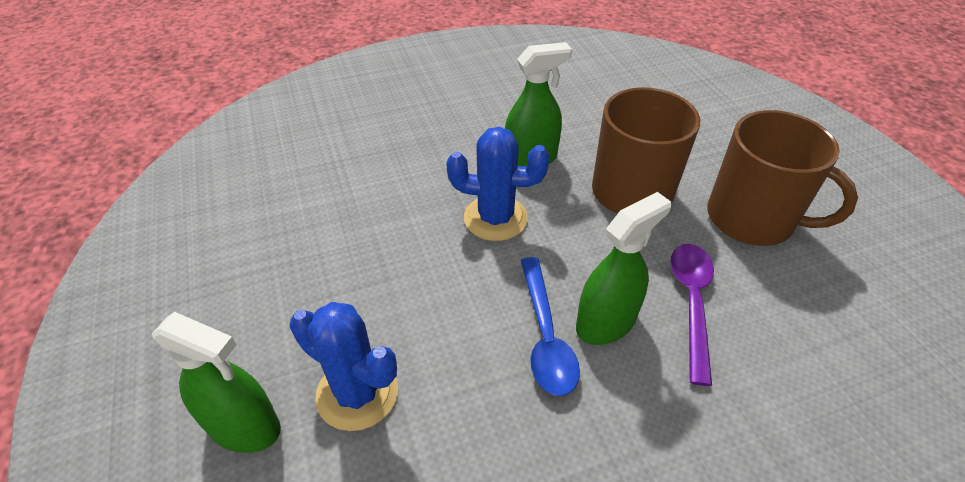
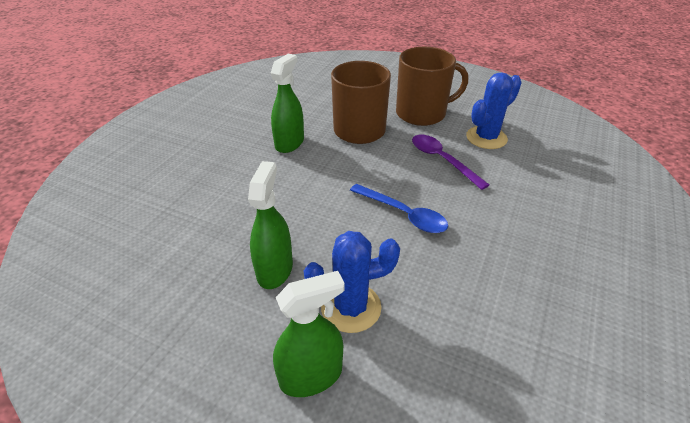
camera: 45 degrees left, 5 degrees down
blue cactus [446,127,549,241] -> blue cactus moved to [466,72,522,149]
green spray bottle [576,192,671,345] -> green spray bottle moved to [248,161,293,289]

